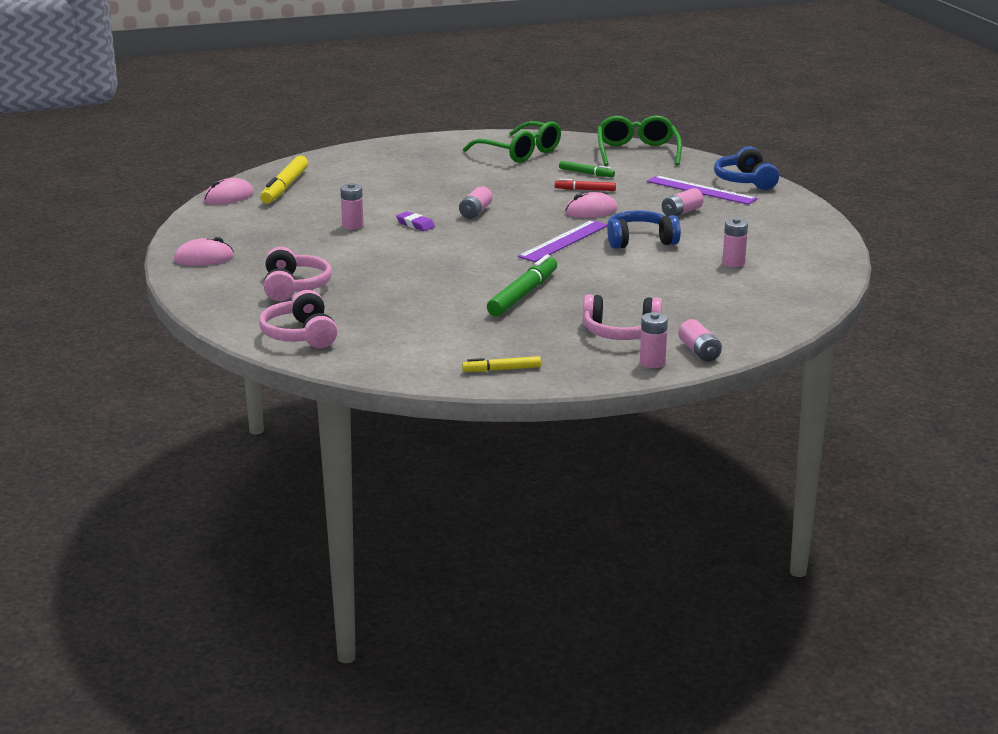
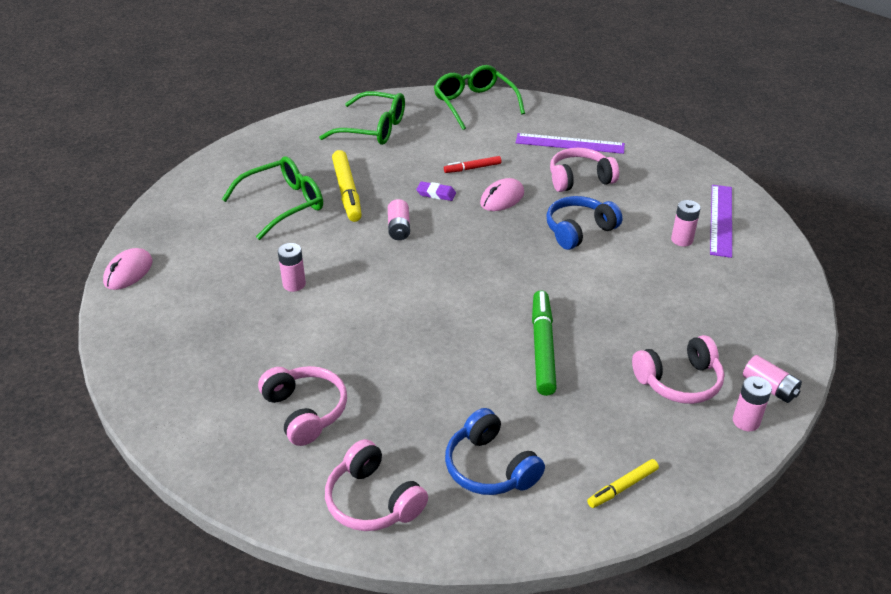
camera: 25 degrees left, 15 degrees up
pink mouse [174,237,234,266] -> none
yellow marker [260,156,308,204] -> yellow marker moved to [332,150,362,222]
purple eraser [396,211,435,231] -> purple eraser moved to [416,181,456,201]
purple ruler [518,220,607,262] -> purple ruler moved to [710,185,732,258]
green marker [559,161,615,177] -> none
pink battery [662,188,704,216] -> pink headphones [550,148,619,192]
blue headphones [714,146,779,190] -> blue headphones moved to [445,408,545,495]
none -> green glasses [222,156,323,240]

